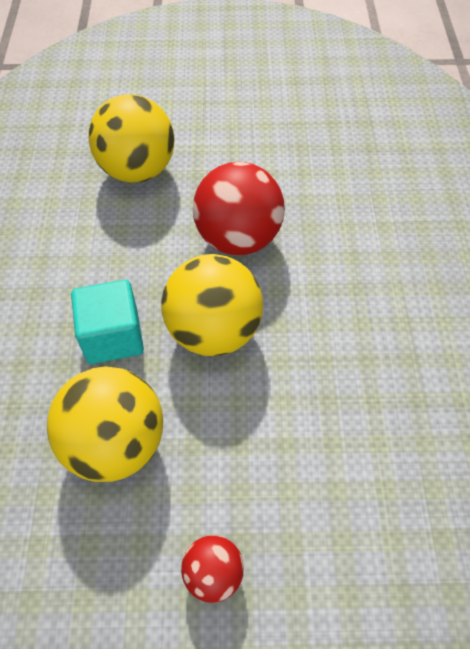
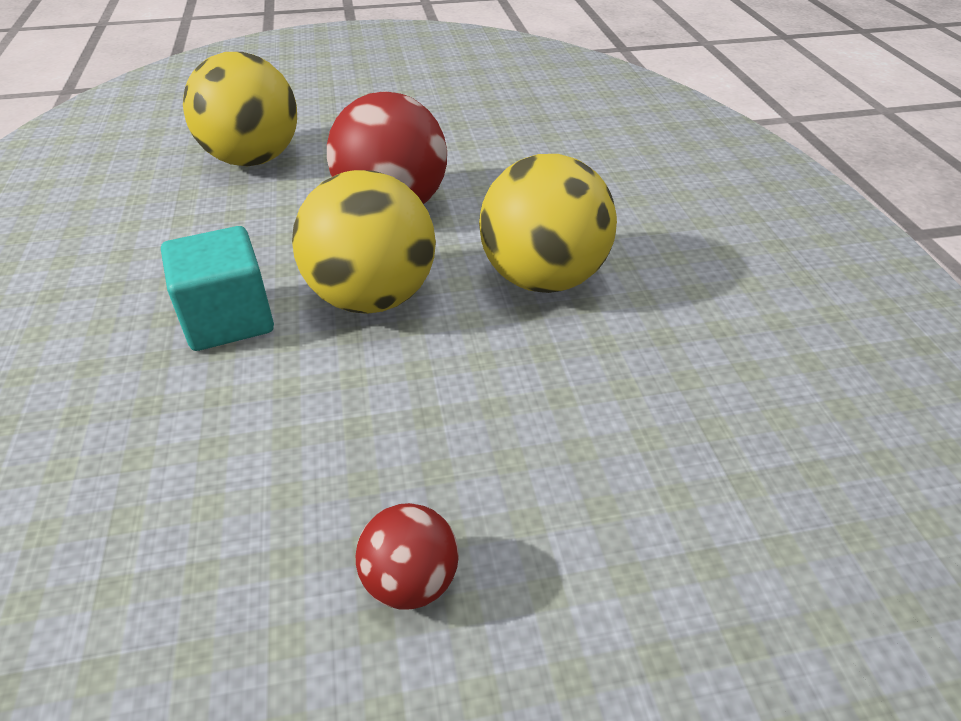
camera: 10 degrees left, 15 degrees down
yellow ball [47,366,163,482] -> yellow ball moved to [479,154,617,293]

